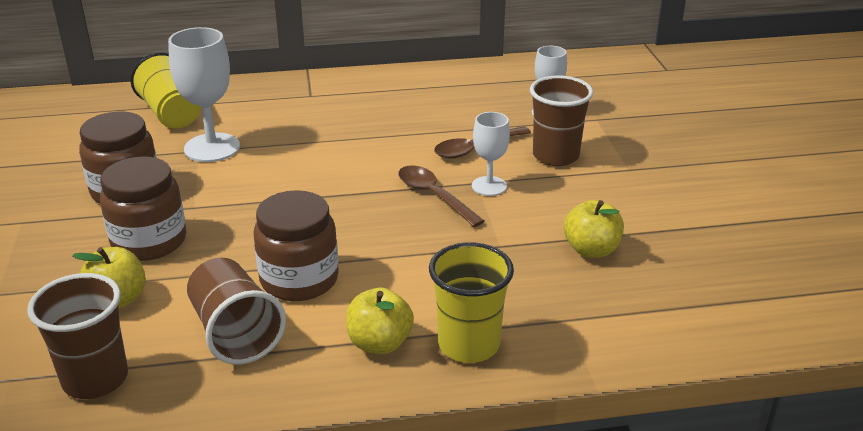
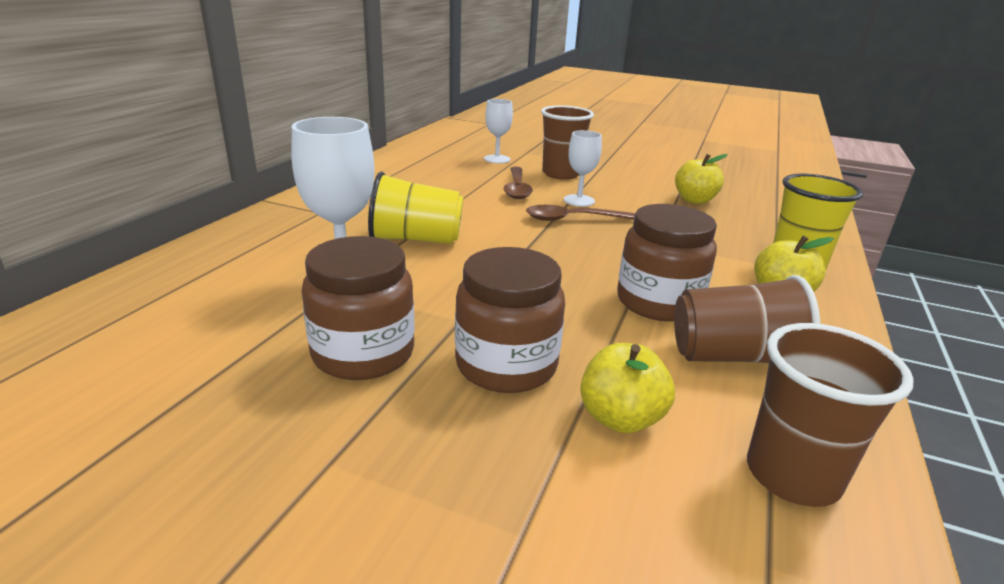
camera: 60 degrees left, 5 degrees down
yellow cup [130,52,201,129] -> yellow cup moved to [368,172,464,244]

